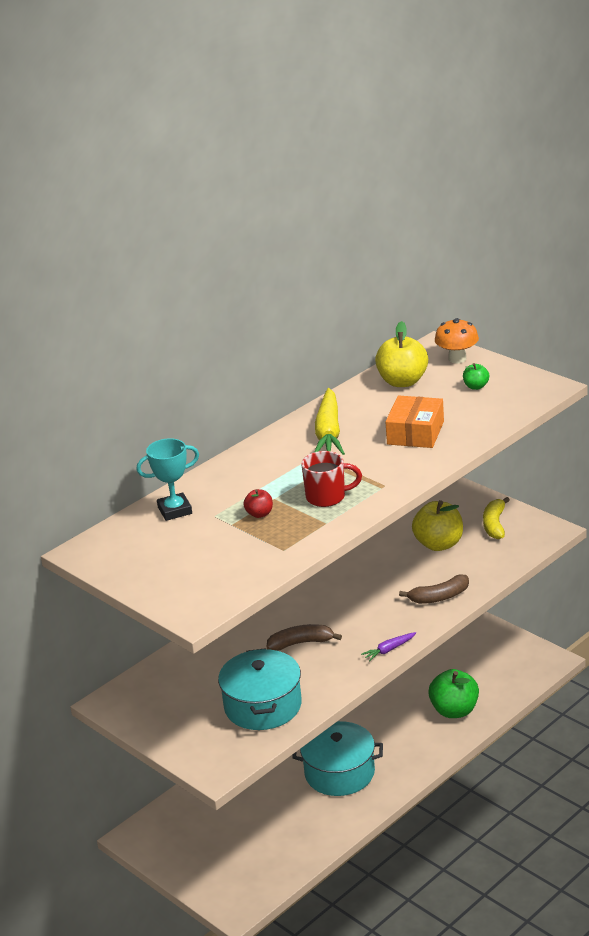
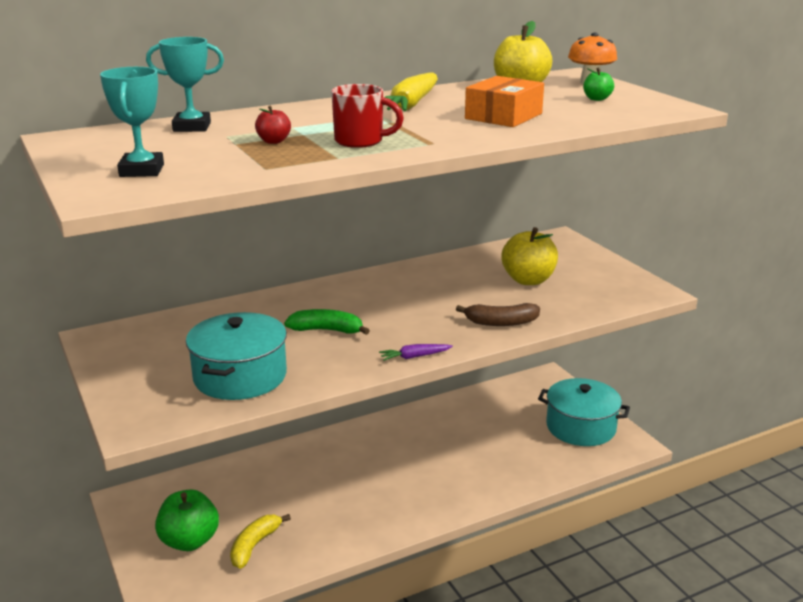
camera: 15 degrees right, 5 degrees down
brown banana [267,624,342,651] -> green banana [284,309,370,335]
turquoise pot [292,721,383,796] -> turquoise pot moved to [538,378,630,446]
green apple [428,669,479,718] -> green apple moved to [155,489,219,551]
yellow banana [483,497,510,539] -> yellow banana moved to [230,514,291,569]
none -> turquoise trophy [100,67,164,177]

